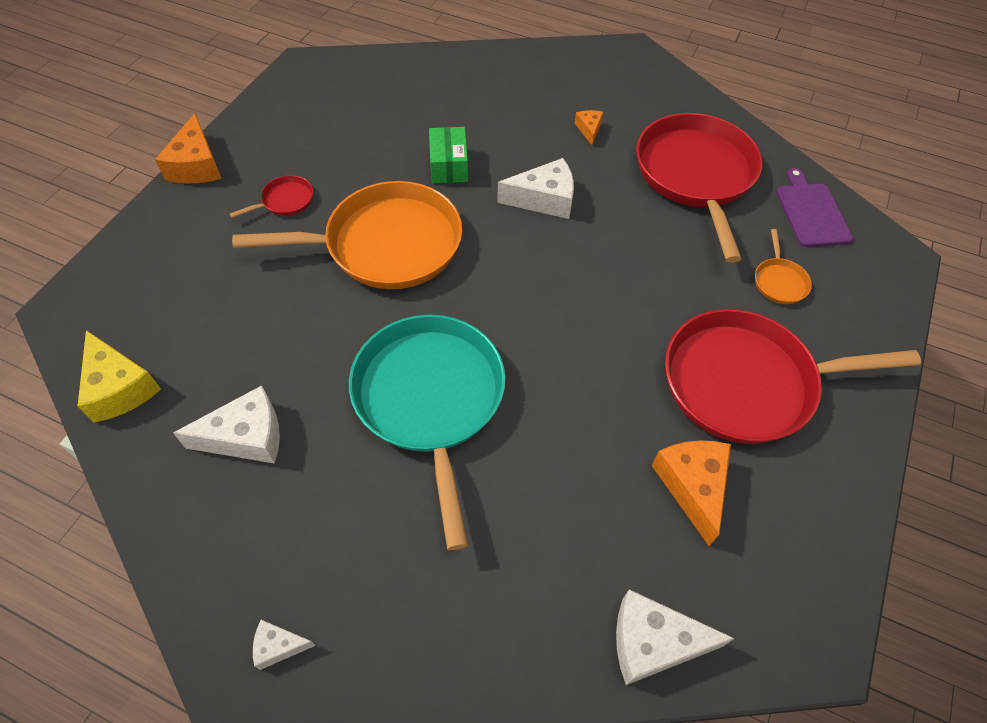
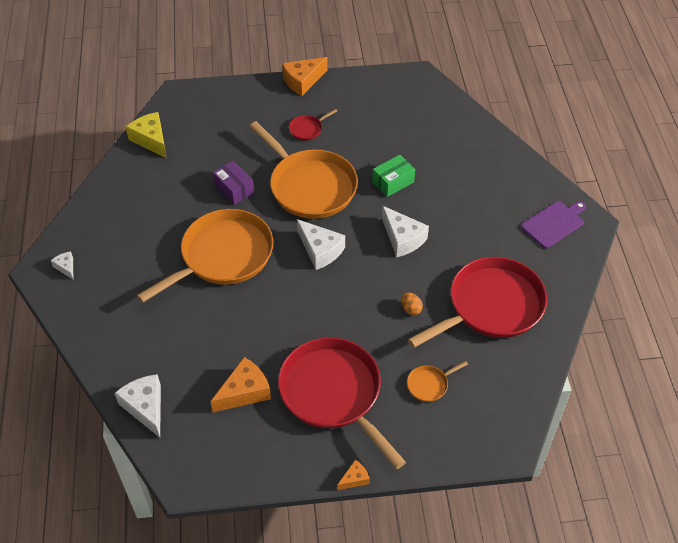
camera: 60 degrees right, 5 degrees down
yellow cheese [78,330,161,423] -> yellow cheese turned 120 degrees clockwise [126,112,167,158]
white cheese [173,385,280,464] -> white cheese moved to [297,219,345,270]
red pan [230,175,313,218] -> red pan turned 120 degrees clockwise [289,109,337,141]
turquoise pan [349,314,506,550] -> orange pan [137,209,274,303]
orange cheese [575,110,603,145] -> orange cheese moved to [337,460,370,490]
purple cutting board [776,168,853,247] -> purple cutting board moved to [521,201,586,248]
none -> purple box [213,161,254,205]
none -> orange egg [401,292,423,315]

